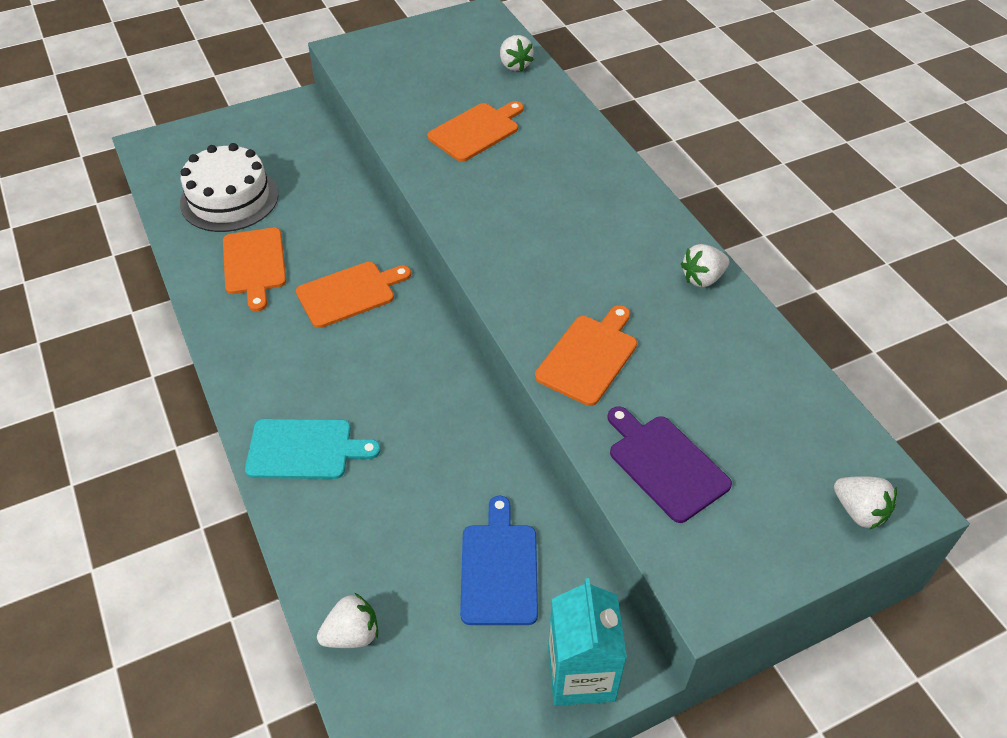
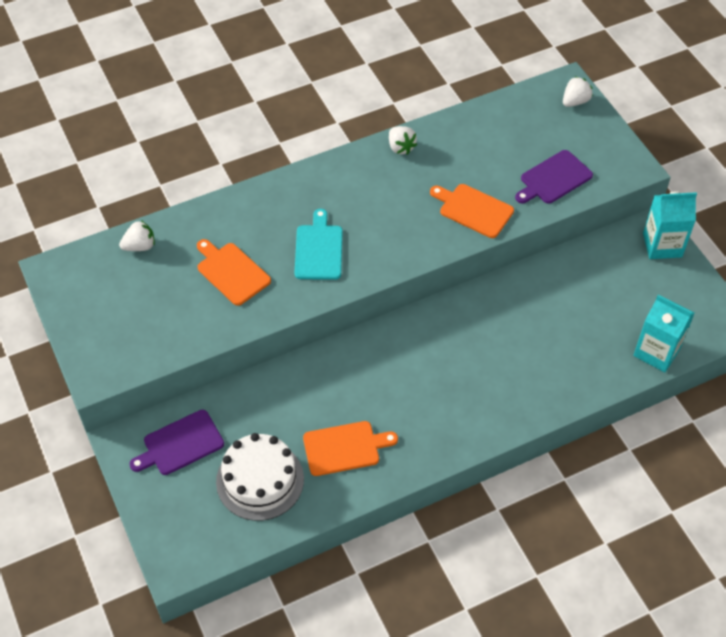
camera: 90 degrees left, 5 degrees up
turquoise cutting board [245,419,381,479] -> turquoise cutting board moved to [295,209,343,280]
orange cutting board [296,262,411,328] -> none
white strawberry [317,593,378,648] -> turquoise carton [633,295,695,372]
blue cutting board [460,496,538,625] -> none
none -> purple cutting board [130,410,224,475]

